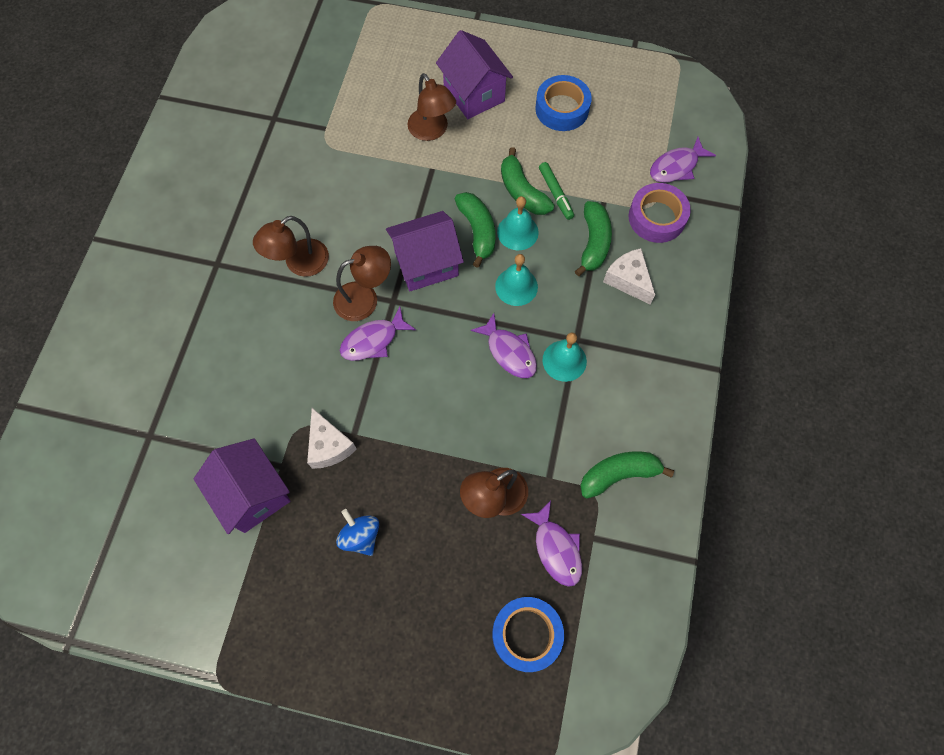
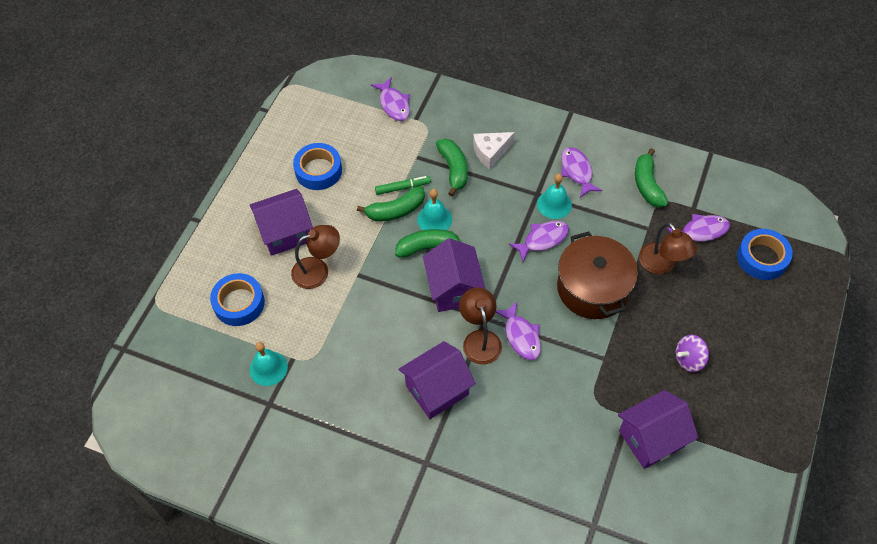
camera: 80 degrees left, 10 degrees down
brown lamp [253,216,329,277] -> purple house [399,341,476,419]
white cheese [307,408,357,469] -> none
blue spinning top [336,509,379,556] -> purple spinning top [675,335,709,372]
turquoise bell [495,254,538,306] -> turquoise bell moved to [250,342,288,386]
green banana [575,201,612,276] -> green banana turned 60 degrees clockwise [436,139,468,196]
purple tape [629,183,691,243] -> none
none -> blue tape [210,273,265,326]
none -> brown pot [557,232,638,319]
none -> purple fish [561,147,602,198]

